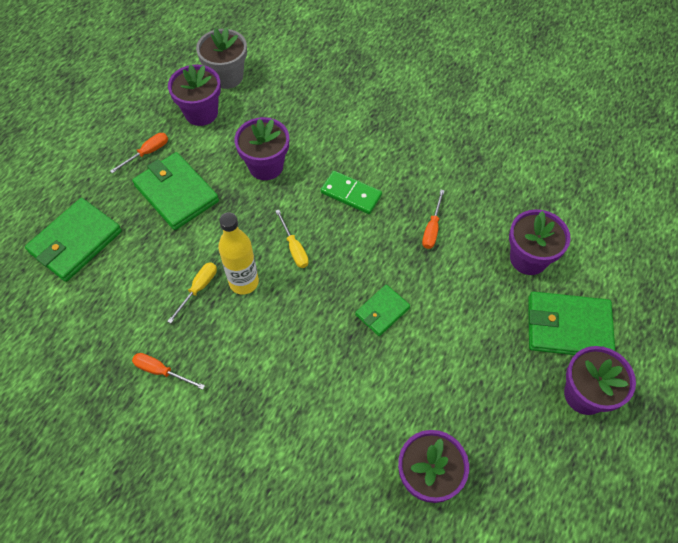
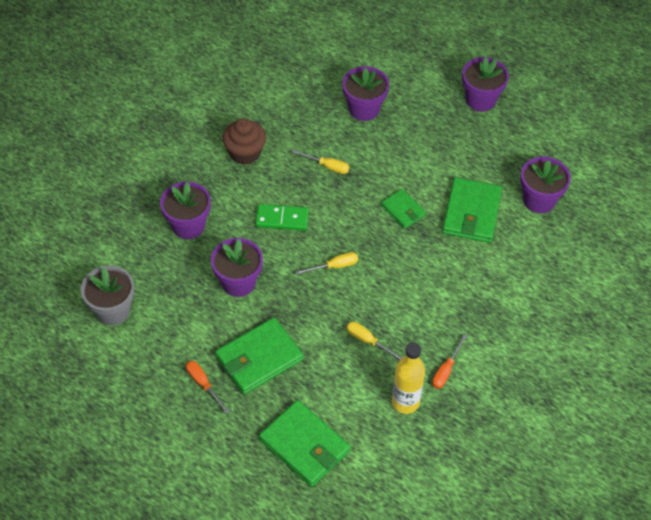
camera: 85 degrees left, 5 degrees down
purple flower pot [168,64,221,126] -> purple flower pot moved to [160,182,211,239]
yellow bottle [218,212,259,294] -> yellow bottle moved to [392,342,425,414]
green domino [321,171,382,214] -> green domino turned 60 degrees clockwise [255,204,309,231]
orange screwdriver [422,190,445,249] -> yellow screwdriver [292,150,350,174]
green wallet [528,291,615,355] -> green wallet moved to [442,177,502,243]
none -> brown cupcake [222,118,266,165]

